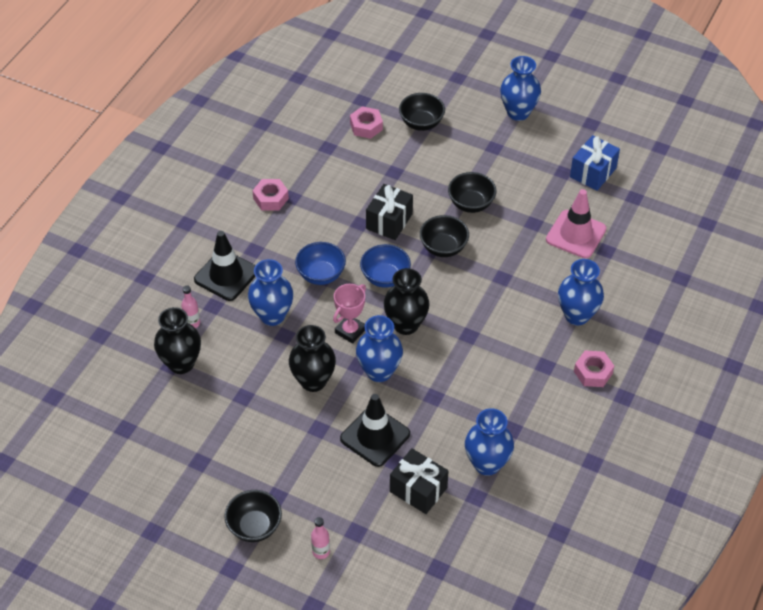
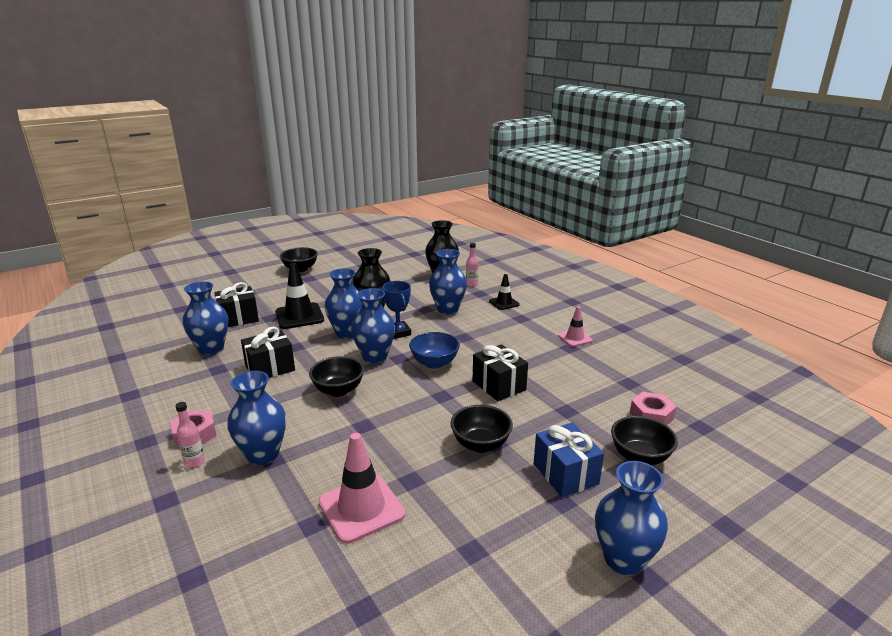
camera: 120 degrees right, 25 degrees down
black traffic cone [194,231,256,301] -> black traffic cone [489,274,520,310], size x0.58
pink nut [252,179,289,211] -> pink traffic cone [558,306,593,347]
blue bowl [295,242,346,285] -> none
pink bottle [311,517,330,559] -> pink bottle moved to [175,402,205,468]
pink trophy [333,284,366,344] -> blue trophy [382,281,411,339]
black vase [384,268,430,335] -> blue vase [351,288,395,363]
black bowl [420,215,469,257] -> black bowl moved to [309,356,364,397]
blue gift [570,135,620,191] -> blue gift moved to [534,422,604,497]
none -> black gift [241,327,295,378]

